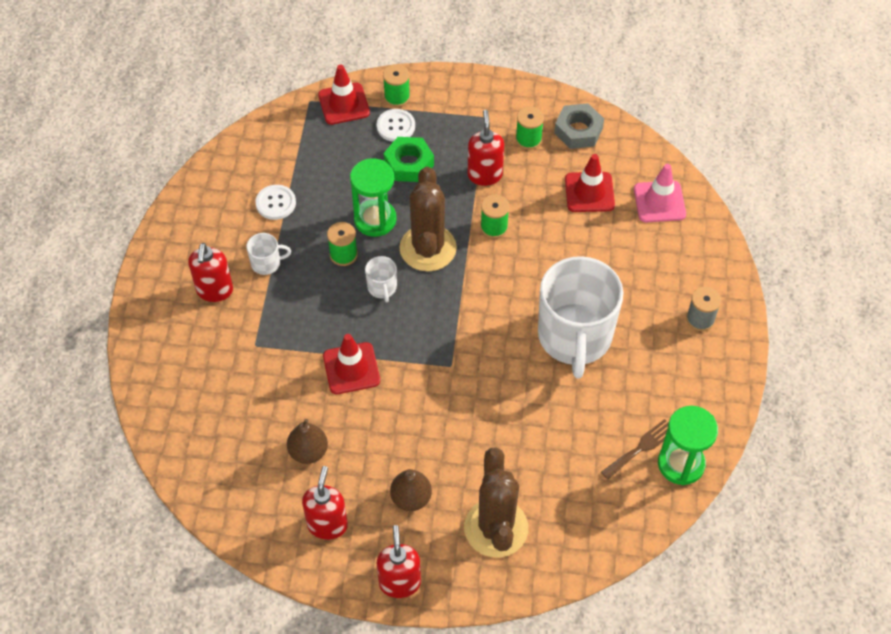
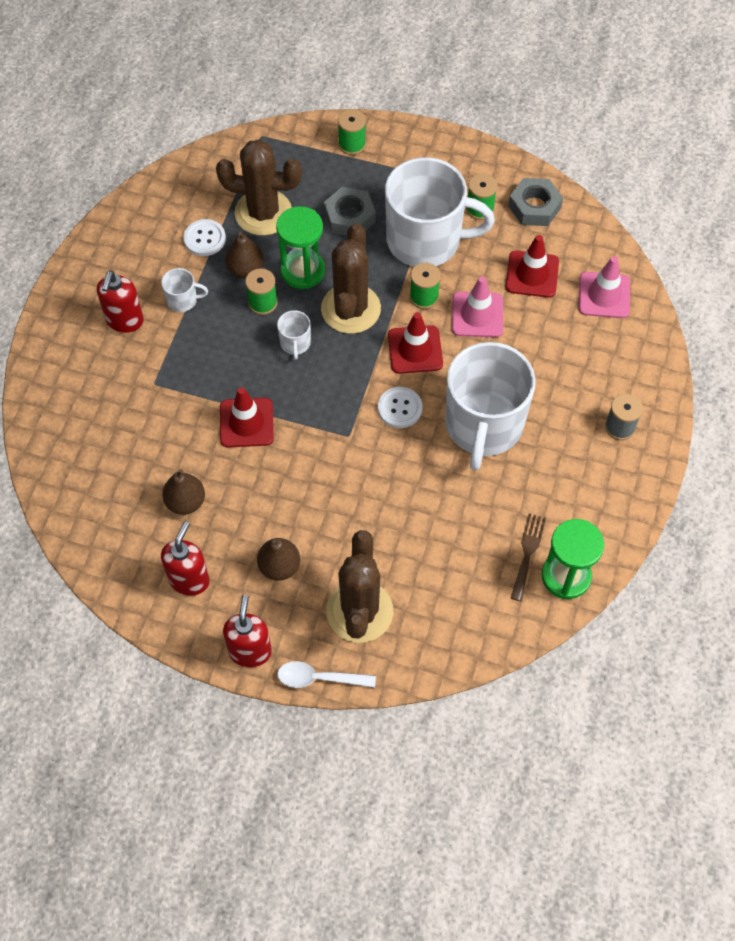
camera: 10 degrees right, 5 degrees up
red traffic cone [318,64,370,125] -> red traffic cone moved to [388,312,443,374]
white button [376,109,415,142] -> white button moved to [378,387,422,428]
green nut [384,137,434,182] -> grey nut [324,187,376,236]
red soap dispenser [468,110,504,186] -> white mug [385,157,495,267]
brown fork [601,419,668,480] -> brown fork turned 45 degrees counterclockwise [511,513,546,601]
none -> brown cactus [216,140,302,236]
none -> brown pear [225,232,264,278]
none -> white spoon [277,661,376,688]
none -> pink traffic cone [452,276,503,337]

